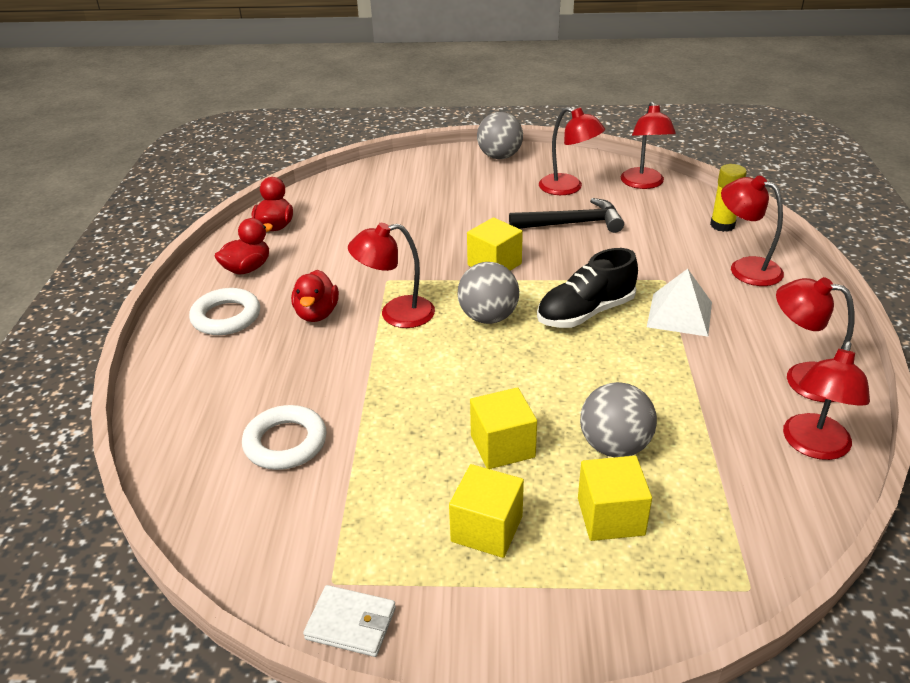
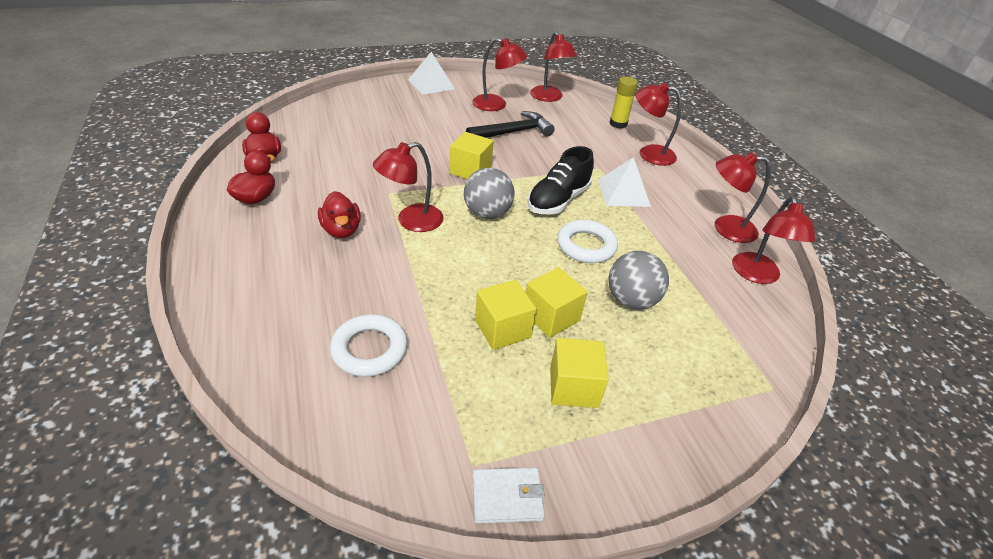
camera: 25 degrees left, 5 degrees up
white ring [189,288,260,335] -> white ring moved to [557,220,618,263]
grey ball [477,112,523,159] -> white pyramid [408,52,455,95]
yellow cube [578,456,652,541] -> yellow cube moved to [475,280,536,350]

